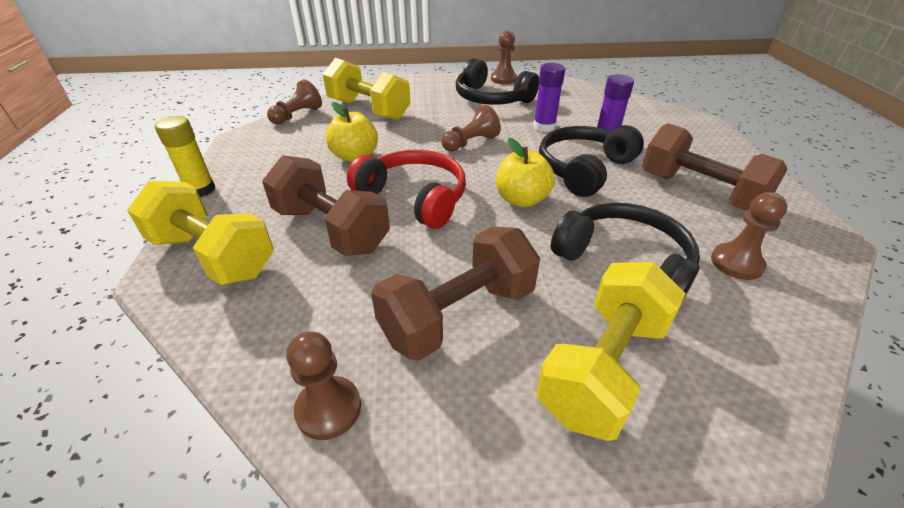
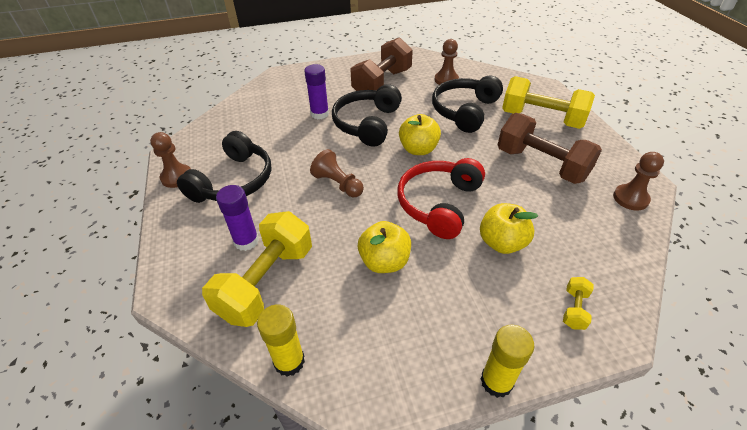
camera: 100 degrees left, 5 degrees up
yellow dumbbell [127,181,274,285] -> yellow dumbbell [563,277,594,330], size x0.42
brown dumbbell [262,155,390,256] -> yellow apple [480,203,538,254]
brown pawn [267,79,322,125] -> yellow glue stick [257,304,305,377]
purple glue stick [533,63,565,132] -> purple glue stick moved to [216,185,259,251]
black headphones [539,125,644,197] -> black headphones turned 75 degrees clockwise [332,84,402,147]

